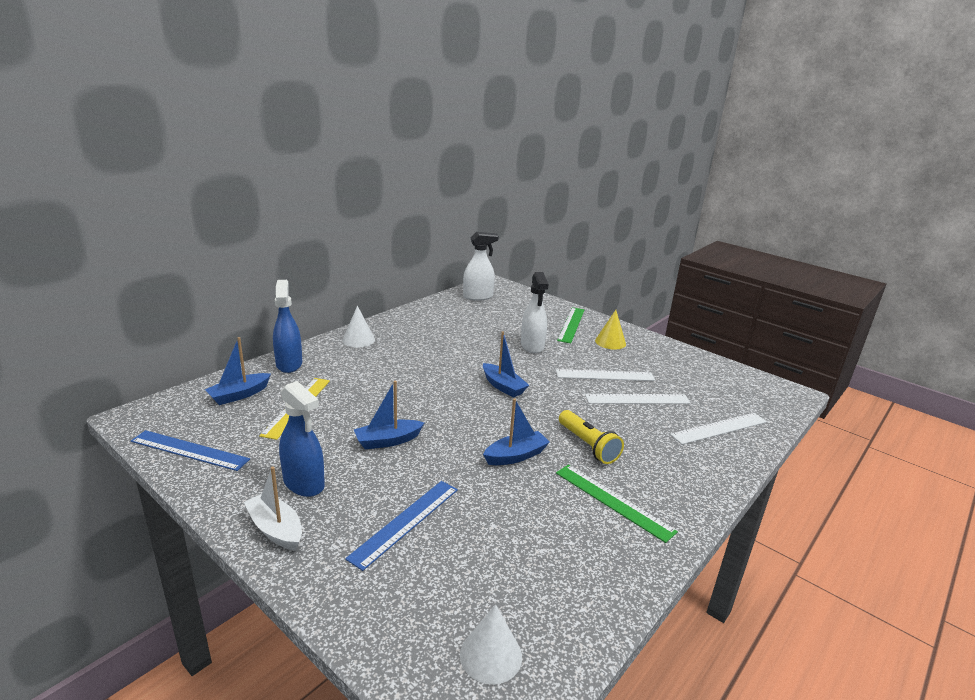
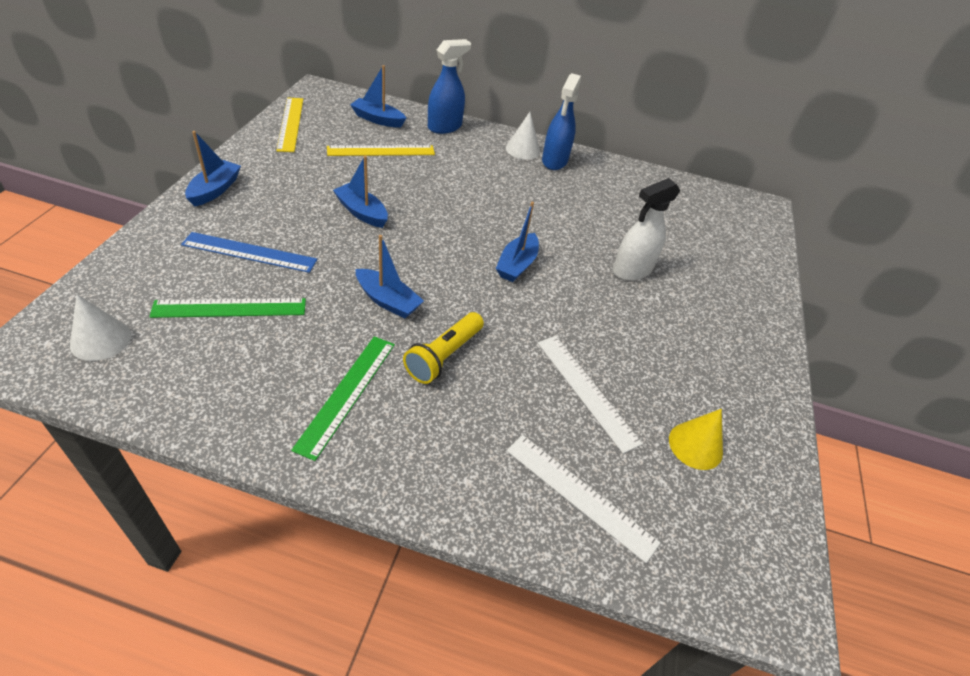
camera: 60 degrees right, 20 degrees up
blue ruler [131,430,250,471] -> yellow ruler [276,98,303,152]
white boat [244,466,302,551] -> blue boat [185,131,241,207]
blue spray bottle [279,381,325,497] -> blue spray bottle moved to [542,73,581,170]
white spray bottle [463,232,499,301] -> none
white ruler [556,369,655,381] -> none
green ruler [557,307,585,343] -> green ruler moved to [149,298,306,318]
yellow cone [595,310,626,350] -> yellow cone moved to [669,409,723,470]

